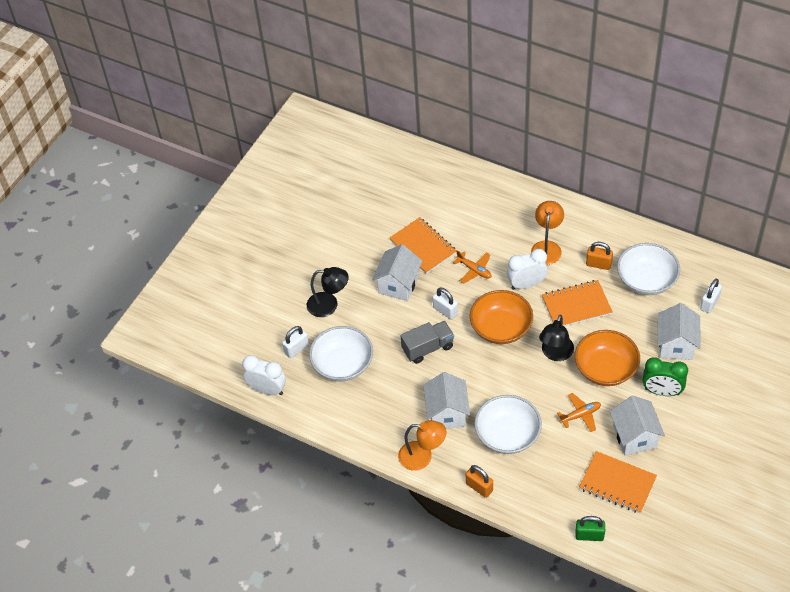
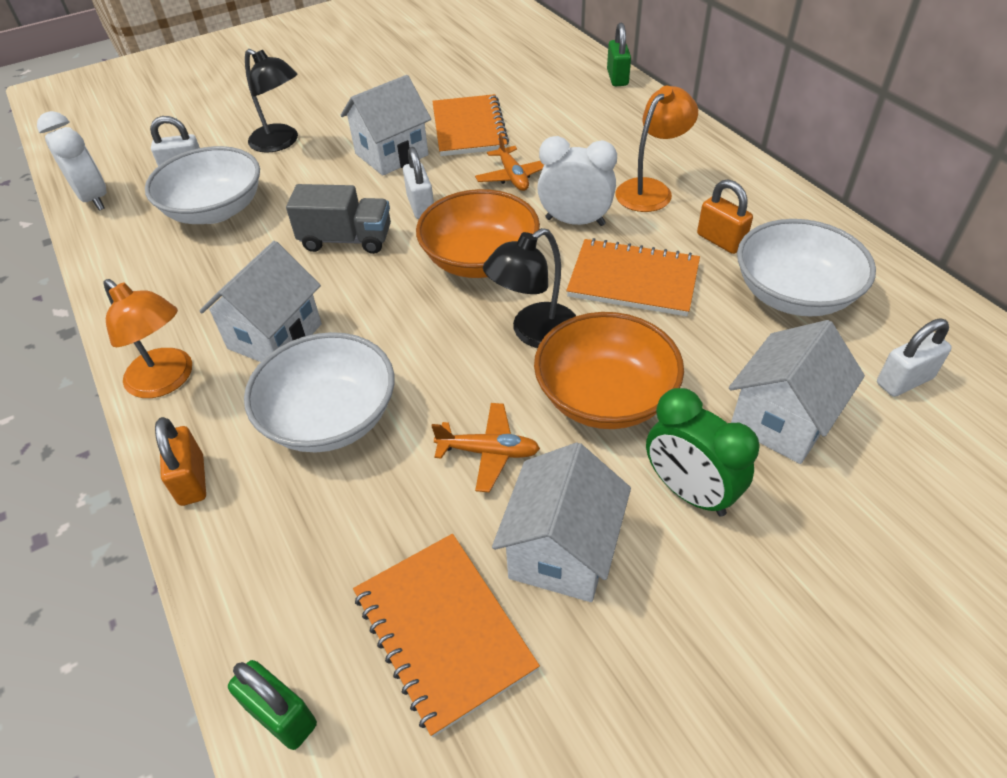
camera: 30 degrees right, 5 degrees down
none -> green padlock [607,23,631,86]

